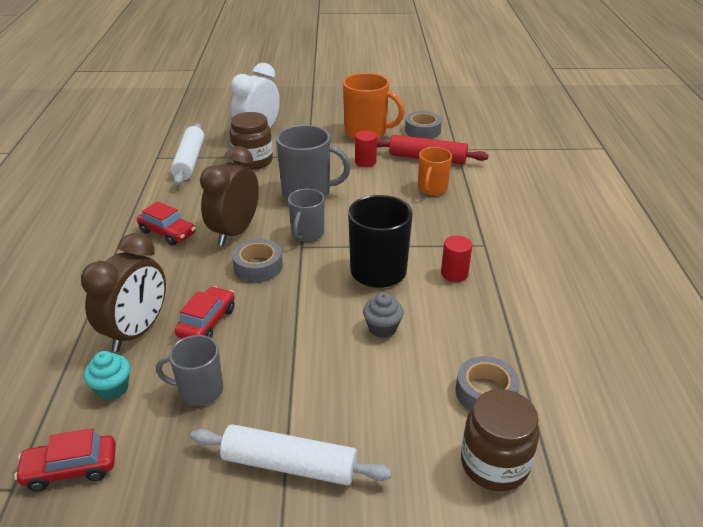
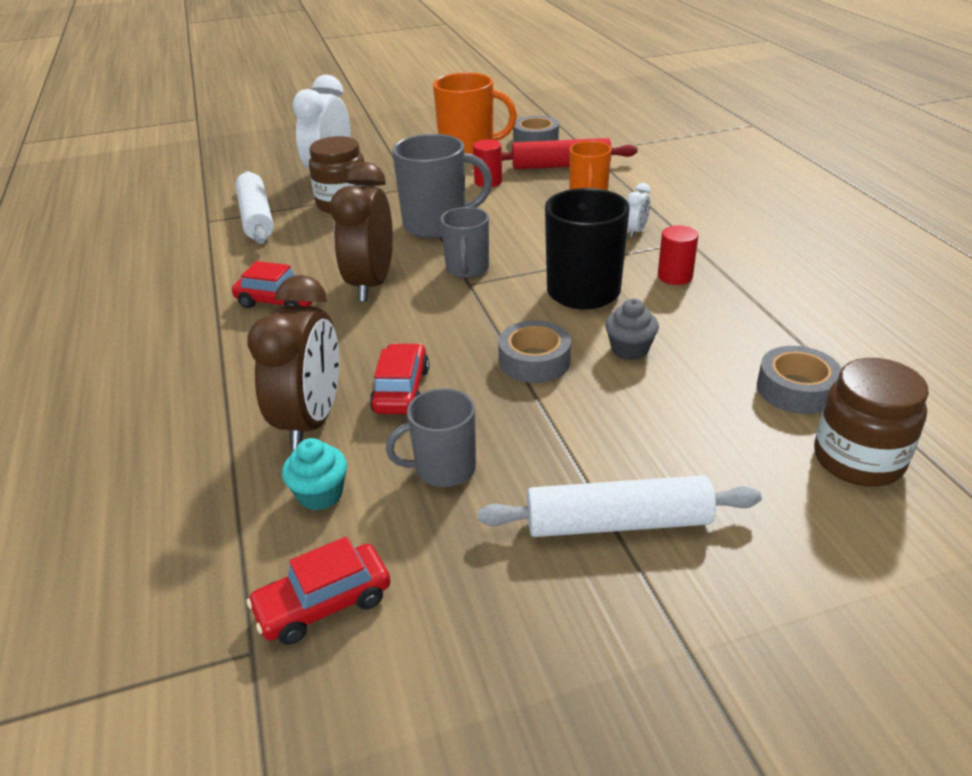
camera: 15 degrees left, 0 degrees up
grey tape [232,239,283,282] -> grey tape moved to [498,321,571,383]
none -> white clock [627,183,651,237]

